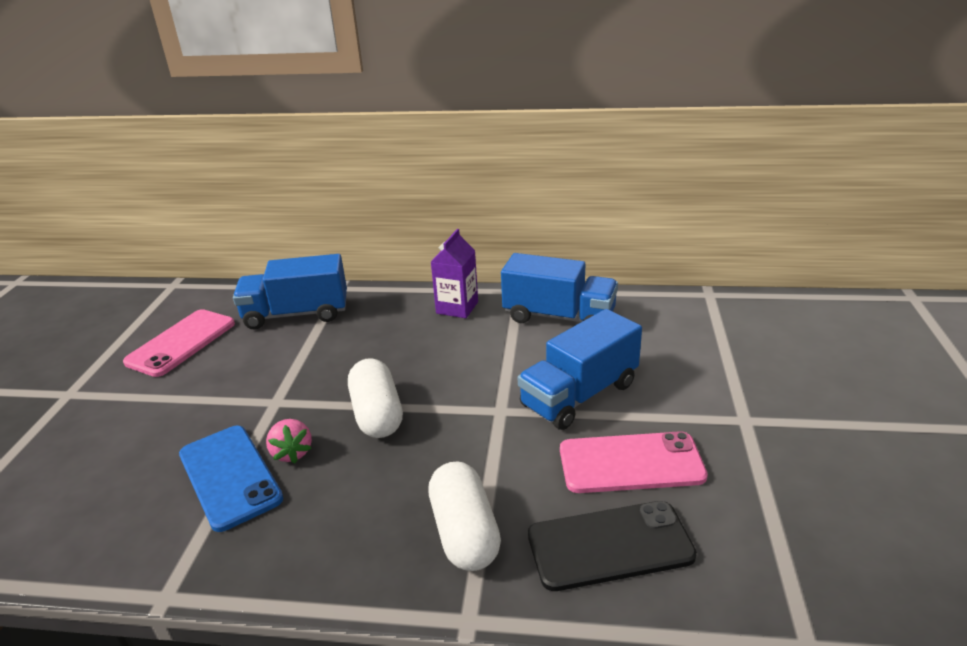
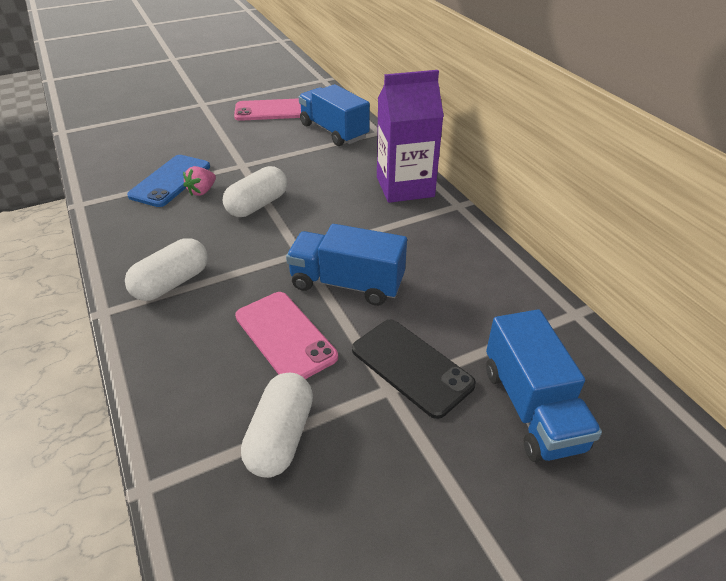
camera: 55 degrees right, 10 degrees up
purple carton [431,229,478,318] -> purple carton [377,70,444,203], size x1.70
blue truck [501,253,618,323] -> blue truck moved to [486,309,602,462]
black phone [528,501,697,591] -> black phone moved to [352,320,476,419]
none -> white capsule [241,373,313,478]

